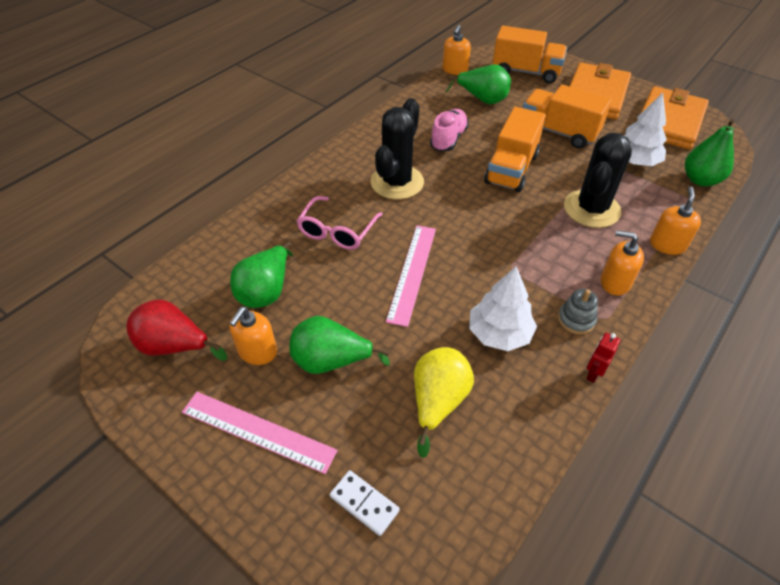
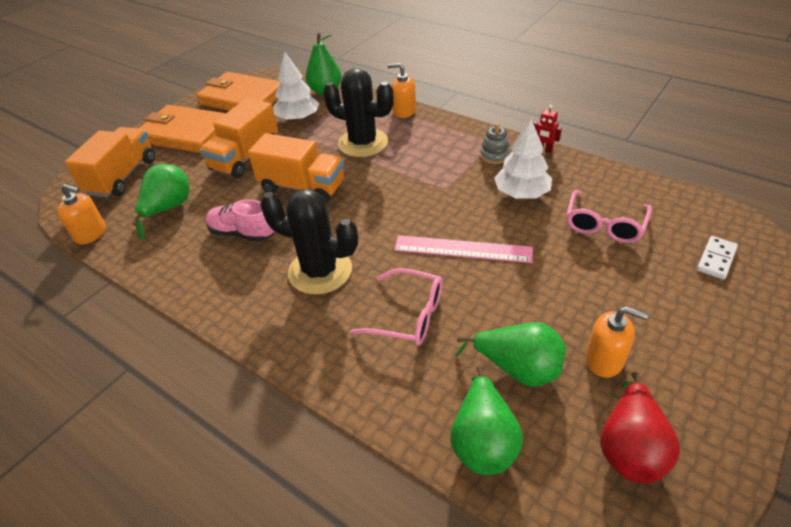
camera: 90 degrees left, 5 degrees down
pink ruler [182,392,338,474] -> none
green pear [289,316,390,374] -> green pear moved to [450,366,523,475]
yellow pear [414,347,474,458] -> pink glasses [566,190,652,243]
orange soap dispenser [601,230,644,295] -> none

